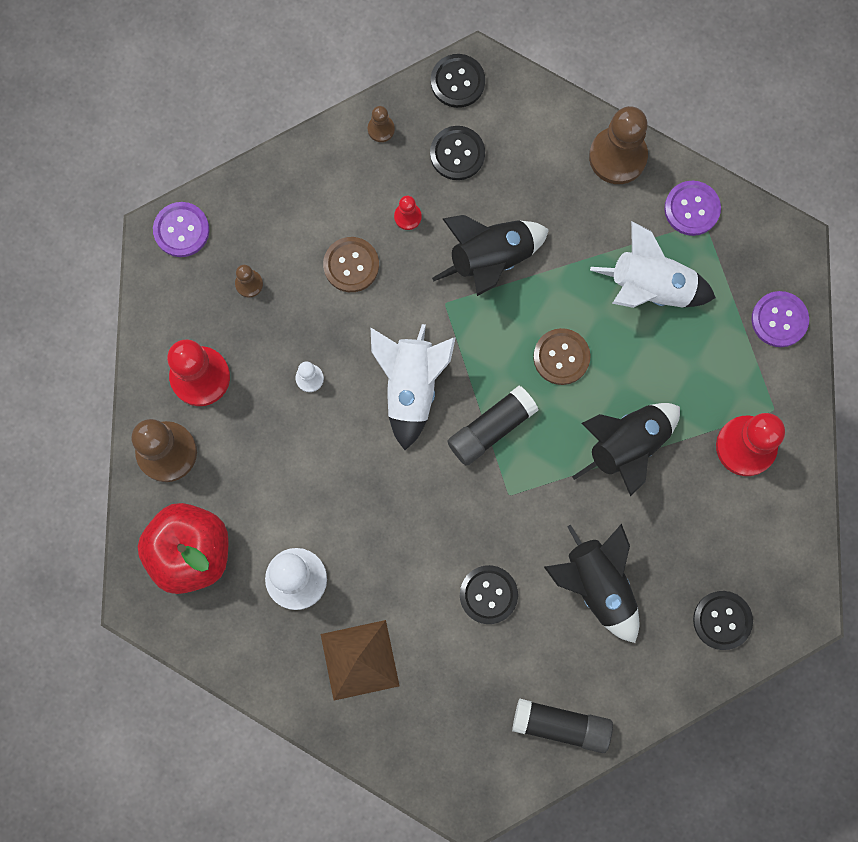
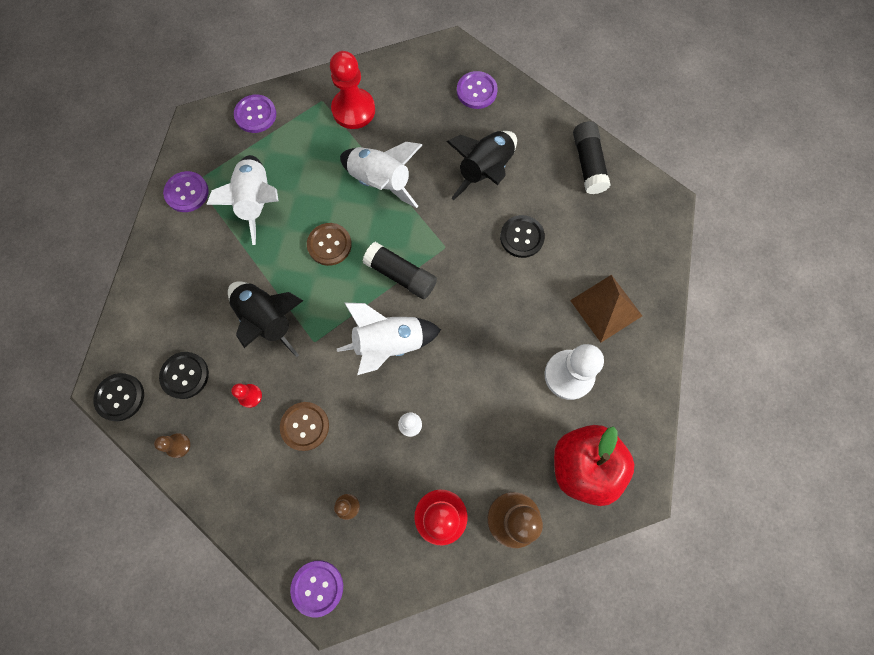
camera: 110 degrees left, 5 degrees down
black rocket [572,403,680,497] -> white rocket [340,142,422,208]
brown pawn [589,106,648,184] -> none
black button [693,591,753,650] -> purple button [457,71,498,109]

